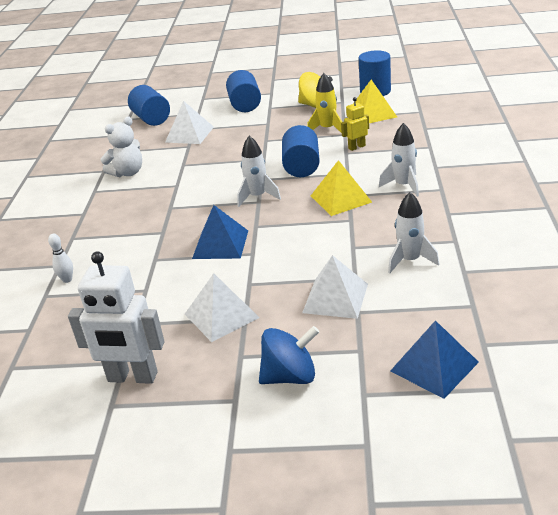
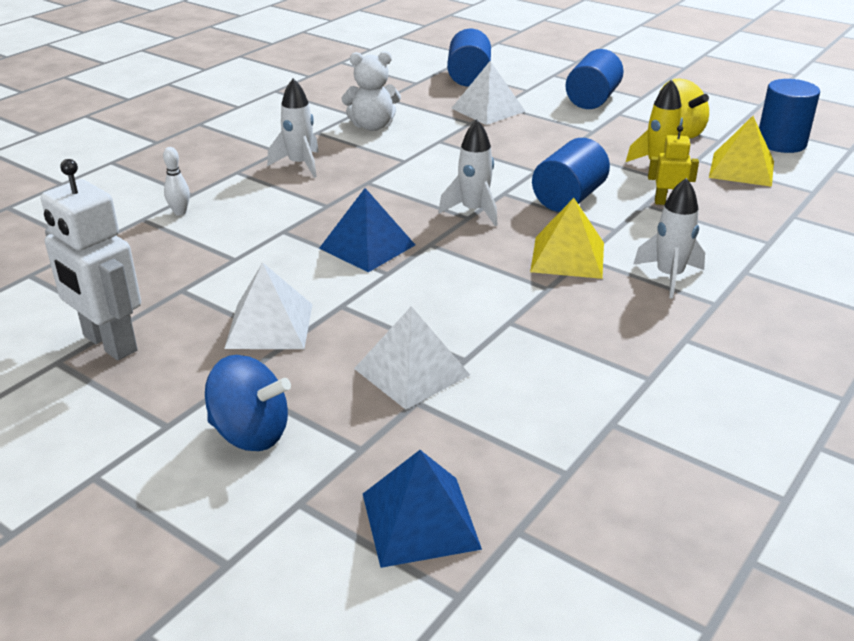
camera: 30 degrees right, 0 degrees up
white rocket [388,192,439,273] -> white rocket moved to [267,79,319,178]

